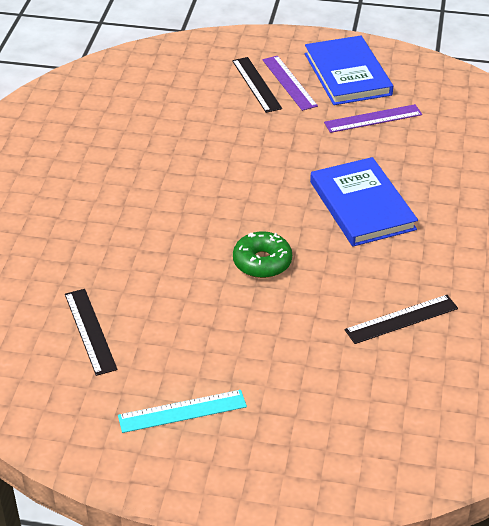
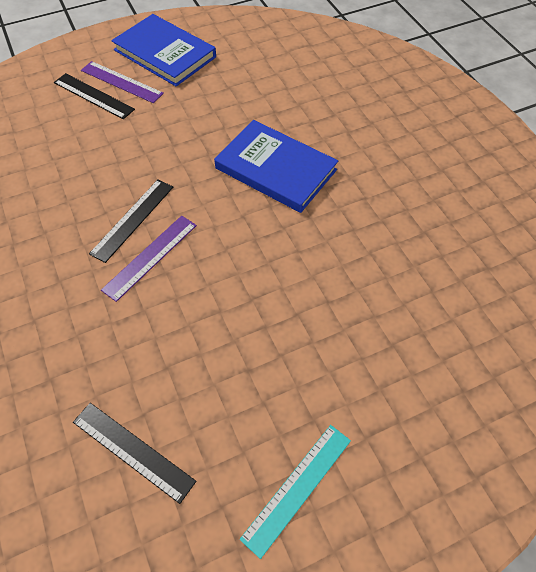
camera: 35 degrees left, 15 degrees up
green donut [233,231,292,278] -> none
purple ruler [324,104,422,133] -> purple ruler moved to [101,216,197,302]
black ruler [345,295,458,344] -> black ruler moved to [89,179,173,263]

